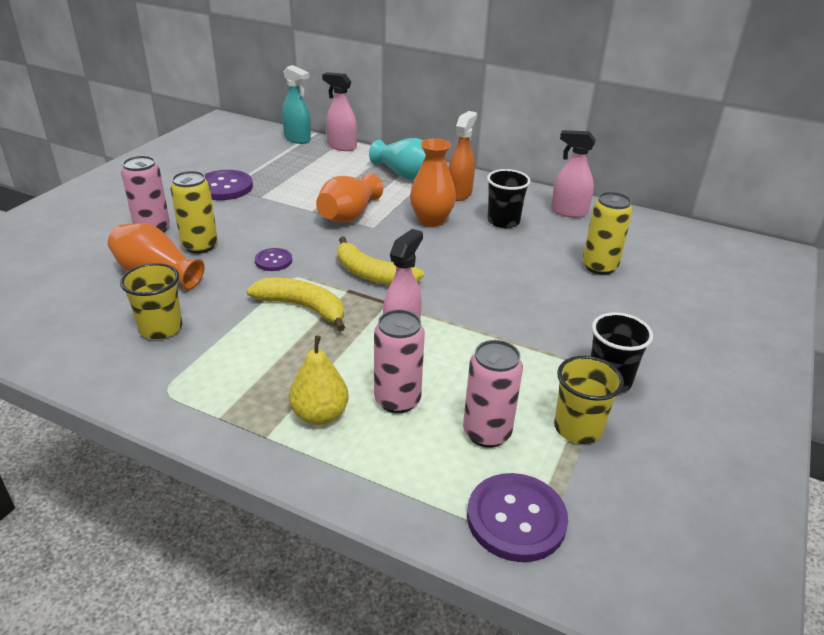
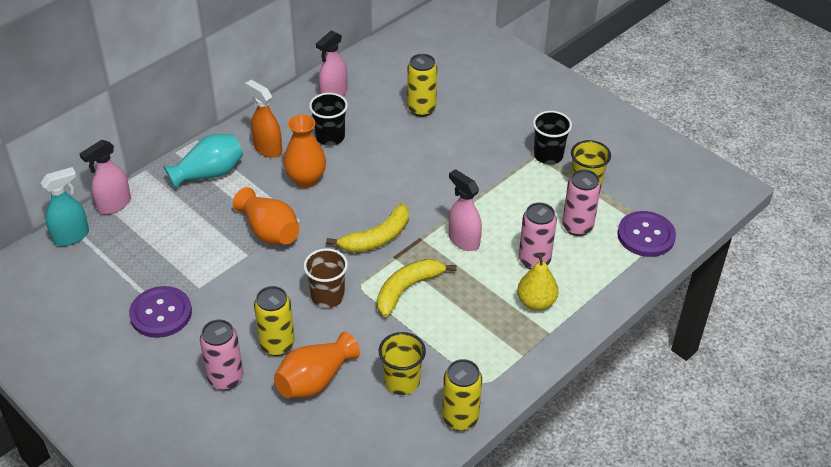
camera: 70 degrees left, 10 degrees up
purple button [255,248,292,271] -> brown cup [304,248,348,308]
none -> yellow can [442,359,482,431]

